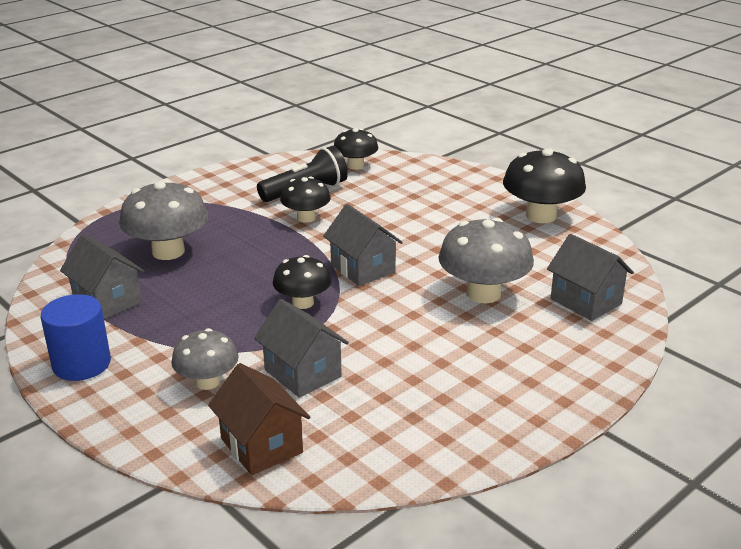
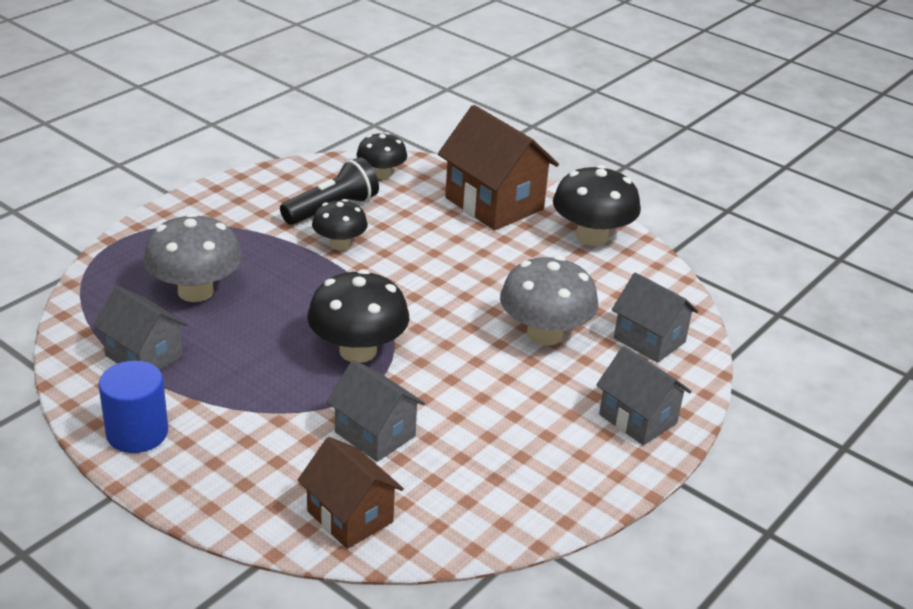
camera: 10 degrees left, 5 degrees up
grey mushroom [171,328,238,390] -> none
black mushroom [273,255,331,309] -> black mushroom [307,269,409,363], size x1.62
grey house [323,204,403,286] -> grey house moved to [596,346,692,445]
none -> brown house [438,105,559,230]

